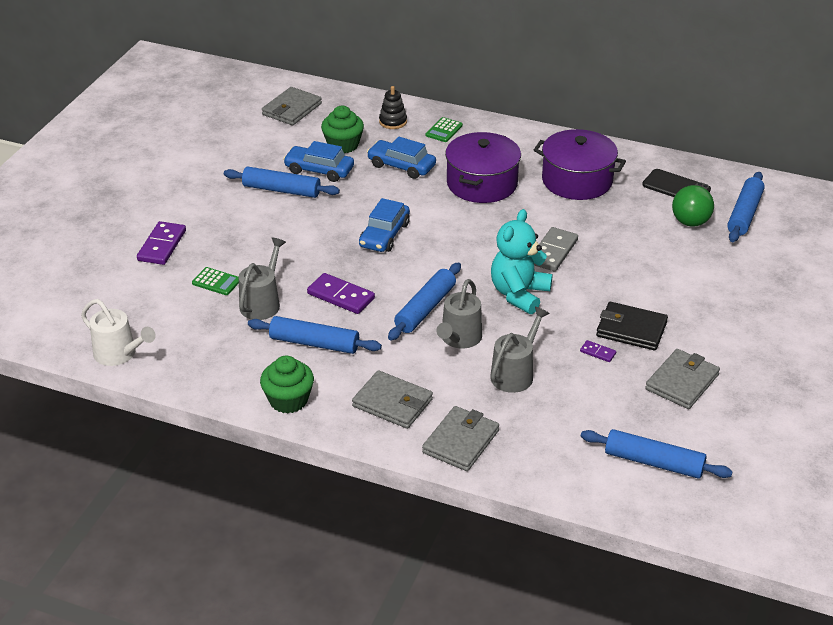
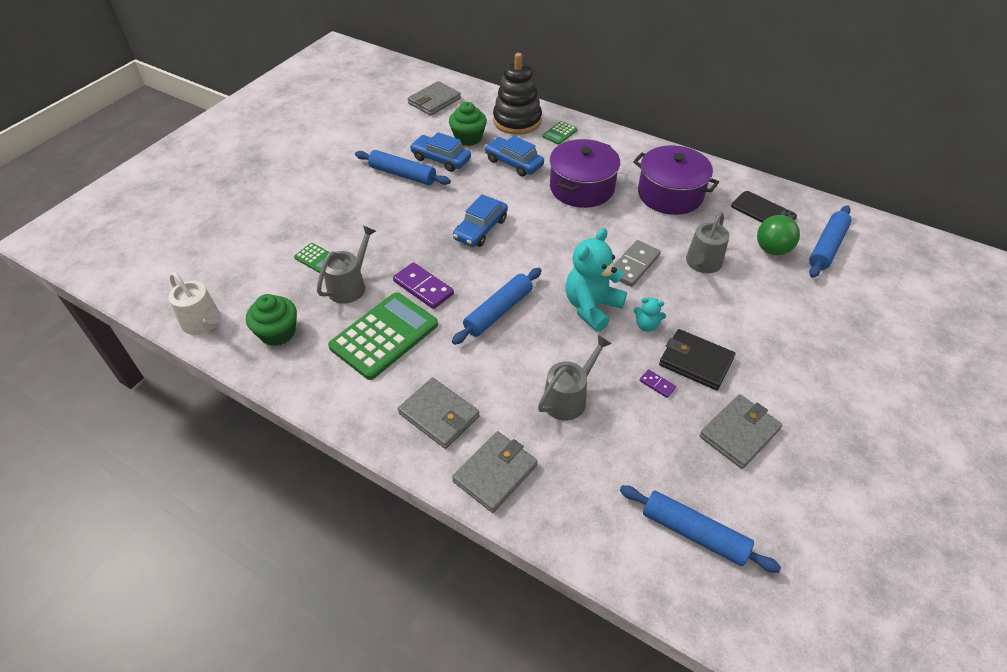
camera: 10 degrees right, 10 degrees up
purple domino [137,221,186,265] -> none
blue rolling pin [248,316,382,354] -> green calculator [328,292,438,380]
green cupcake [260,355,314,413] -> green cupcake moved to [246,294,297,346]
black stacking toy [379,86,407,129] -> black stacking toy [493,53,542,135], size x1.98
grey watering can [437,279,482,349] -> grey watering can moved to [686,212,729,273]
none -> turquoise teddy bear [634,297,666,332]

